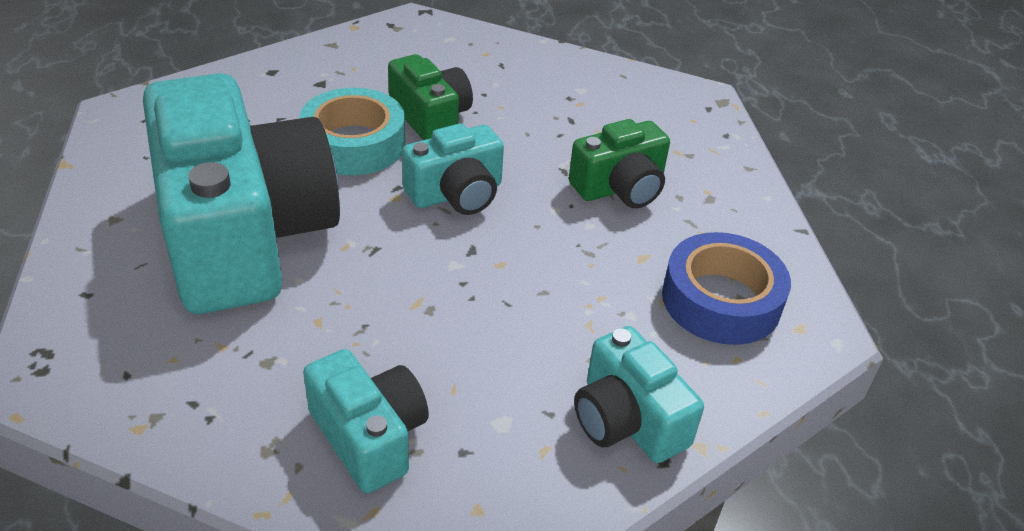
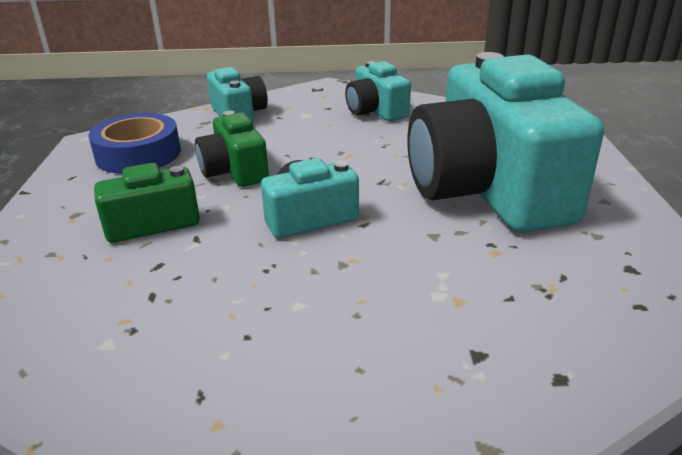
camera: 170 degrees left, 10 degrees down
turquoise tape [299,88,405,175] -> none
green camera [388,54,473,140] -> green camera moved to [195,111,269,187]

